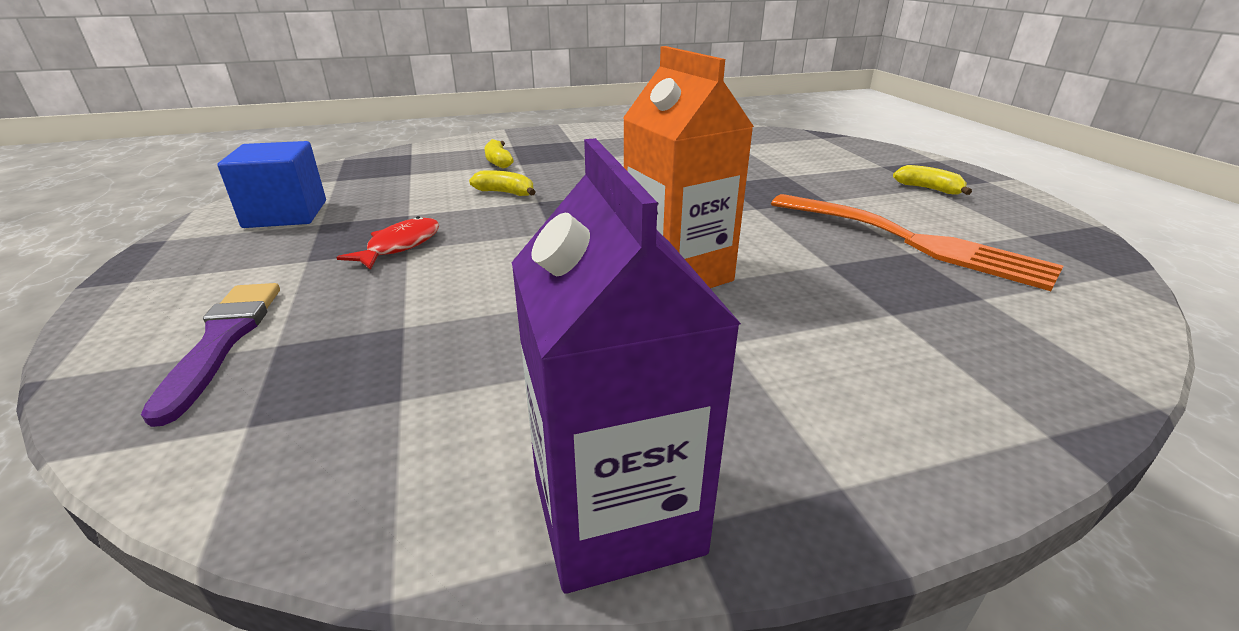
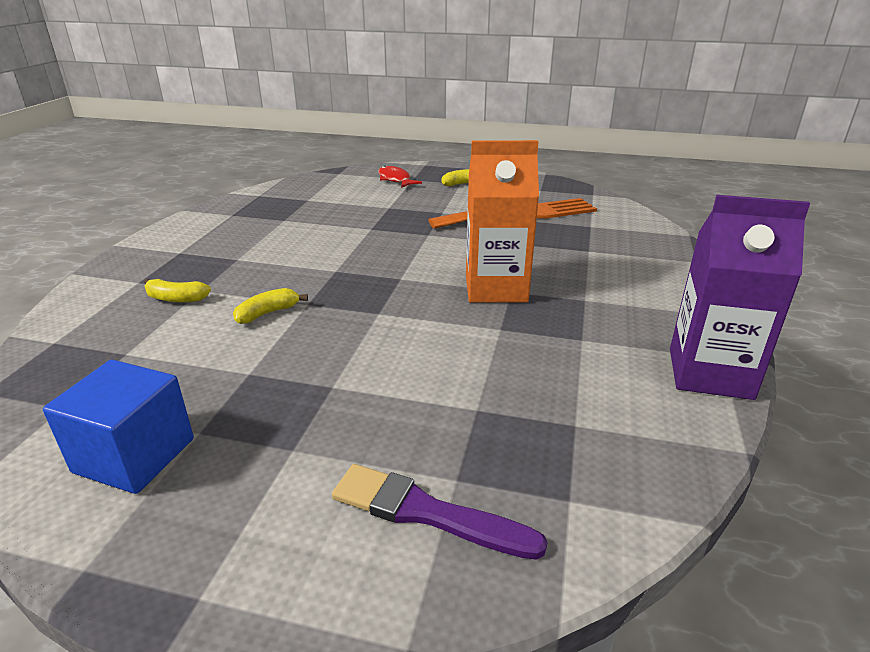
camera: 60 degrees left, 0 degrees up
red fish [336,216,439,270] -> red fish moved to [378,166,422,188]

